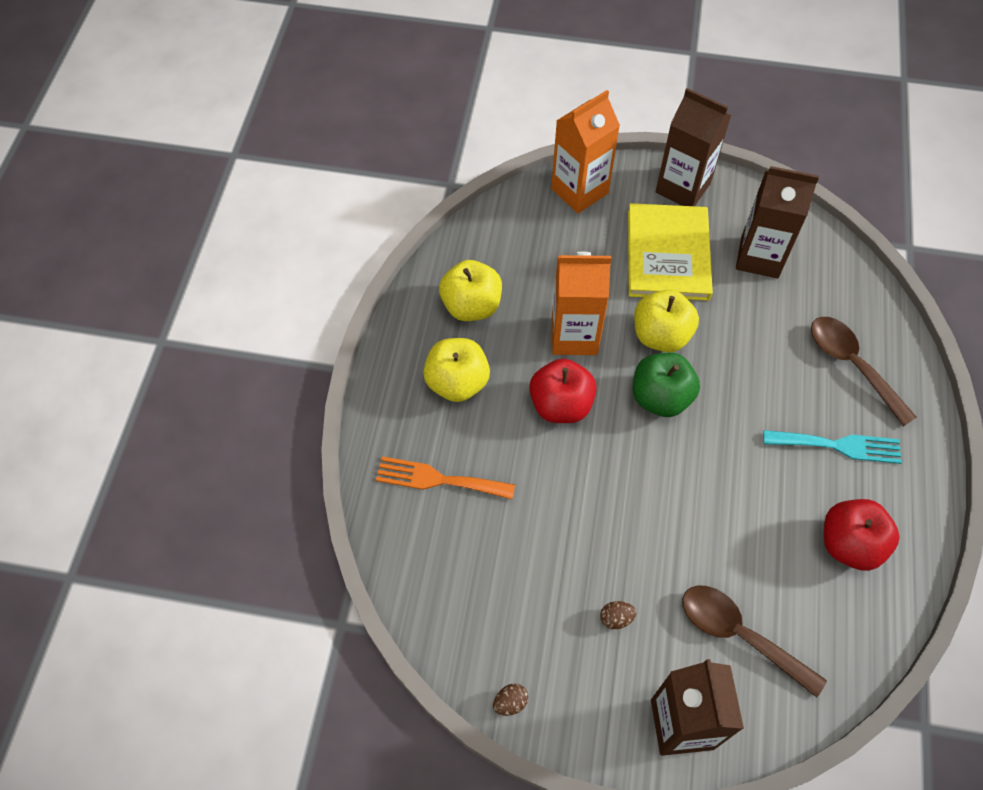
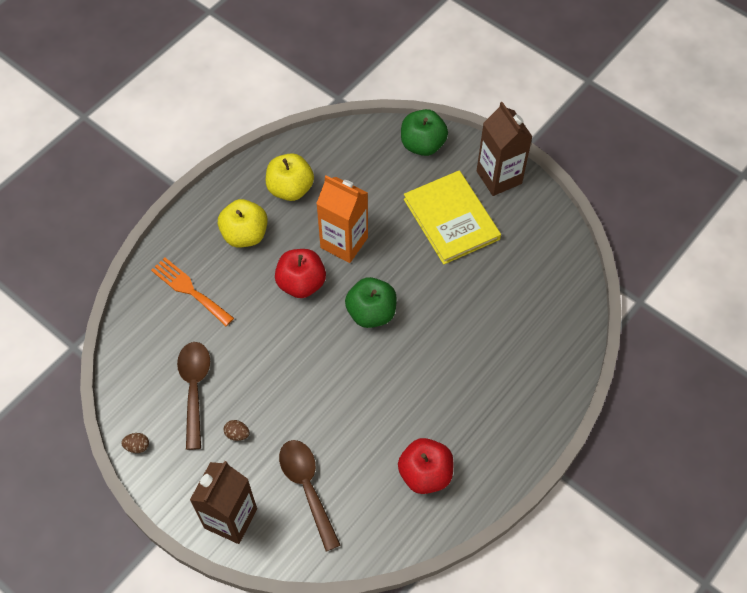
camera: 30 degrees right, 0 degrees up
orange carton [551,90,620,213] -> green apple [401,109,448,156]
yellow book [628,203,713,301] -> yellow book turned 60 degrees counterclockwise [404,170,501,265]
yellow apple [634,289,699,352] -> none
brown carton [736,166,819,279] -> none
turquoise fork [763,430,902,464] -> none
brown spoon [811,317,917,426] -> brown spoon moved to [177,342,210,450]

